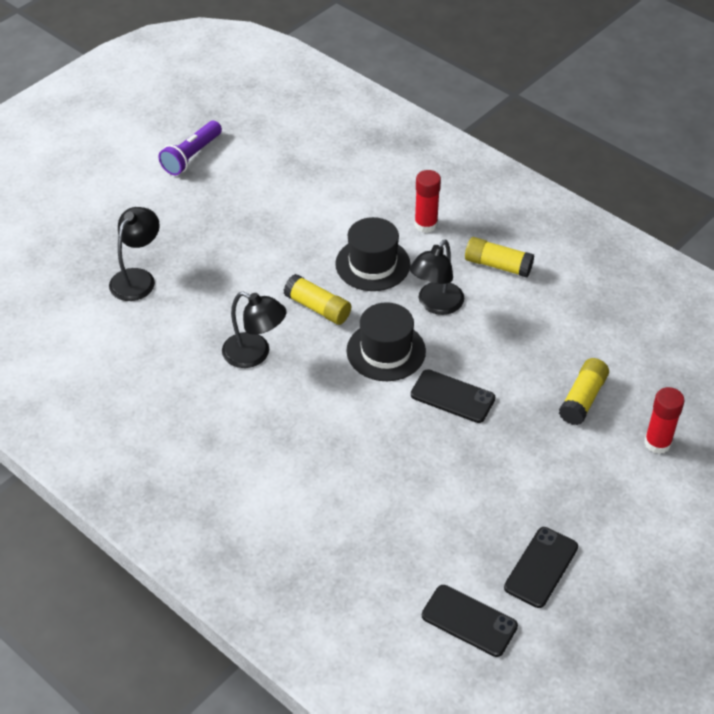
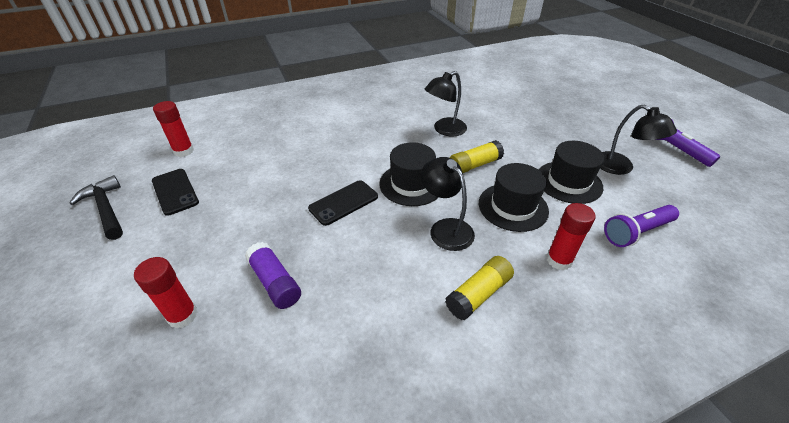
camera: 115 degrees right, 5 degrees down
black lamp [109,207,160,301] -> black lamp moved to [600,105,677,175]
black phone [422,585,518,657] -> red glue stick [153,101,194,157]
yellow glue stick [559,358,609,425] -> purple glue stick [245,242,301,309]
none -> black hammer [69,175,123,240]
none -> black hat [538,141,604,204]
none -> purple flashlight [604,205,679,247]

